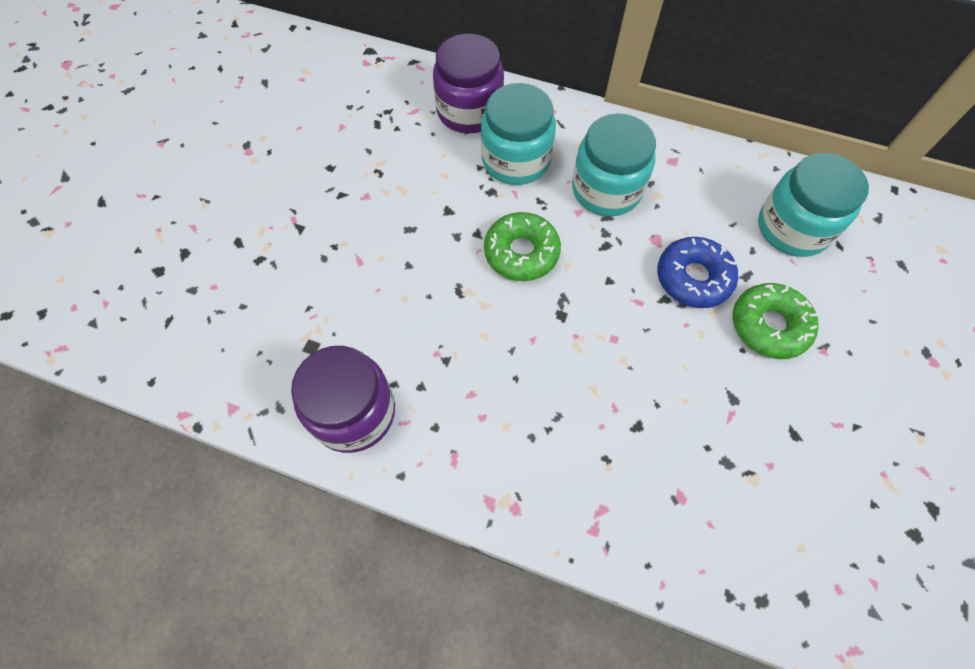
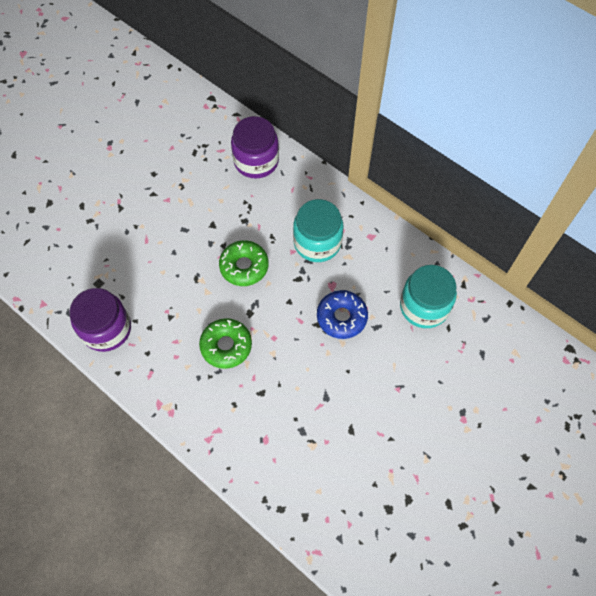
camera: 20 degrees right, 0 degrees up
turquoise jar [481,83,556,185] -> none
green donut [733,283,819,359] -> green donut moved to [199,318,252,369]

